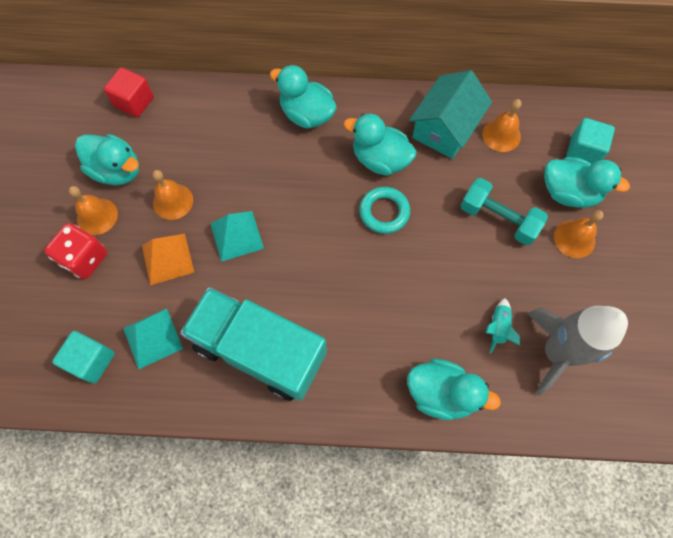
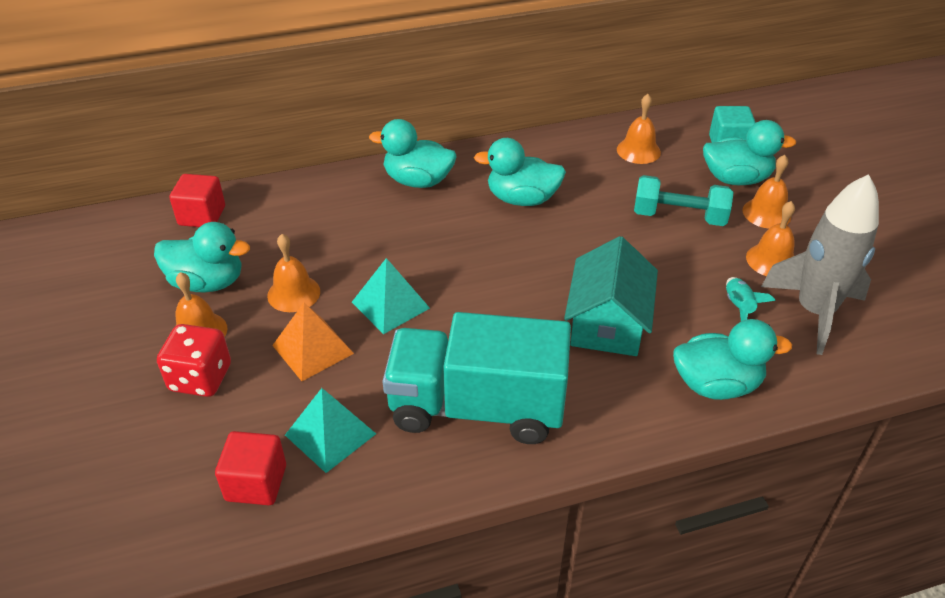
camera: 20 degrees left, 25 degrees down
turquoise cube [52,331,115,383] -> red cube [215,431,286,505]
turquoise ring [359,187,410,234] -> none
turquoise house [409,70,492,159] -> turquoise house moved to [564,236,658,356]
none -> orange bell [746,201,795,276]

